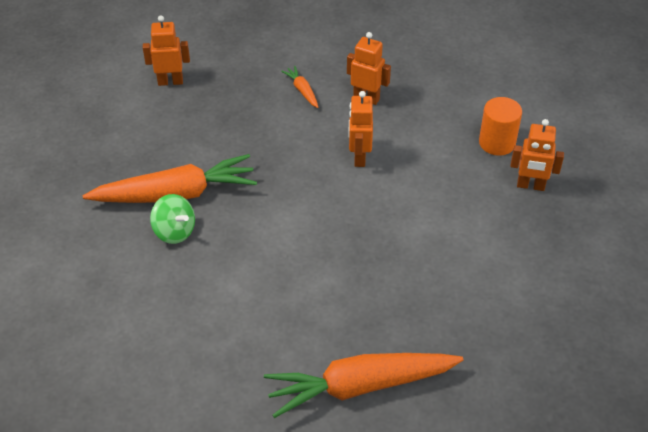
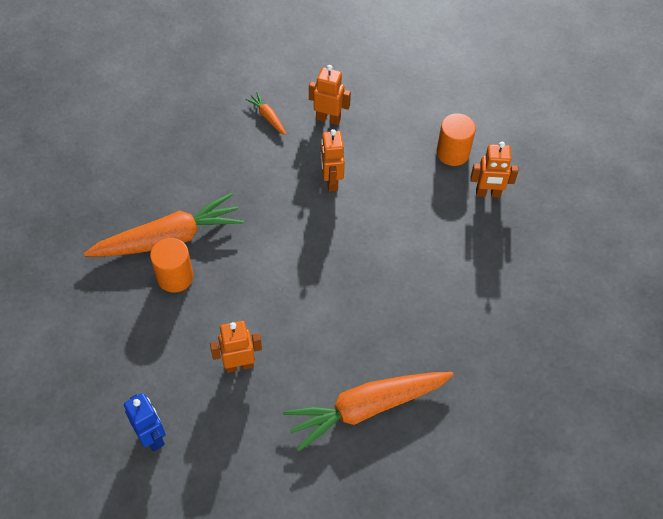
camera: 10 degrees left, 10 degrees up
orange robot [143,15,190,86] -> orange robot moved to [210,321,262,373]
green spinning top [150,194,195,244] -> orange cylinder [150,238,193,293]
none -> blue robot [124,393,166,452]

